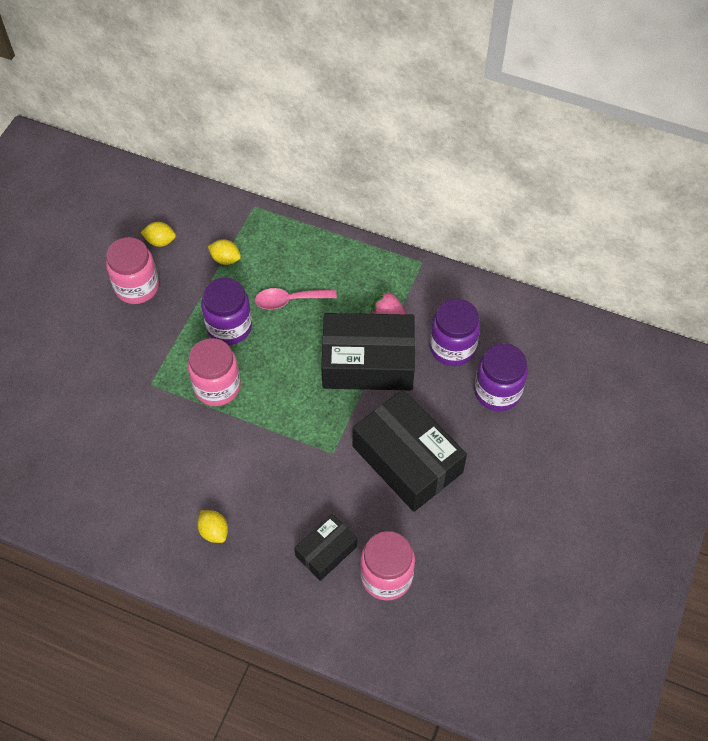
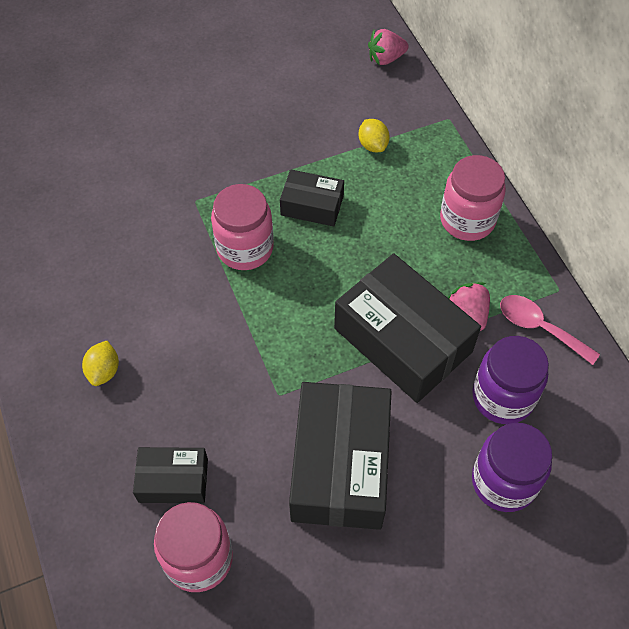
camera: 45 degrees right, 0 degrees up
pink jar [106,237,159,304] -> pink jar moved to [440,155,506,241]
yellow lemon [141,222,176,247] -> none
purple jar [201,278,252,345] -> black box [280,169,344,226]
pink spoon [255,288,337,310] -> pink spoon moved to [500,295,600,365]
none -> pink strawberry [368,29,409,66]

